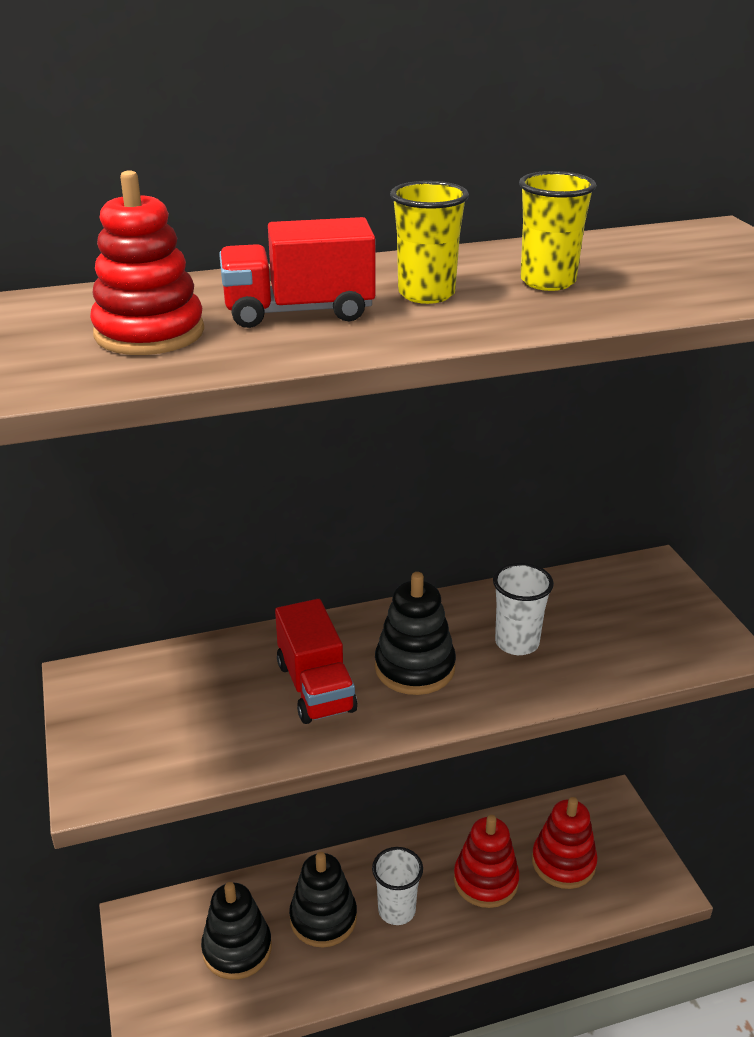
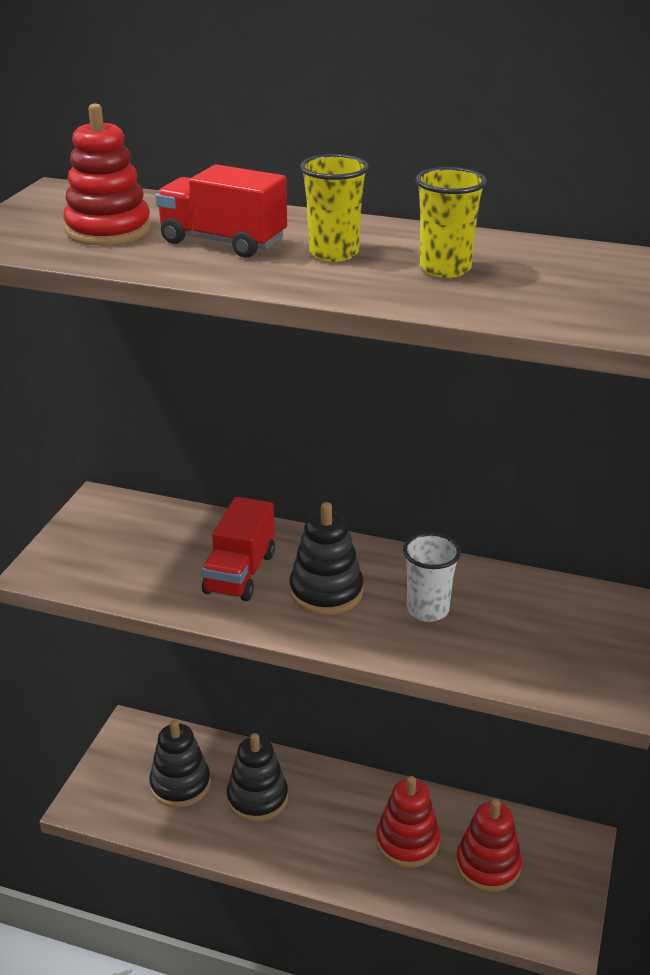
camera: 35 degrees right, 0 degrees up
white cup [372,847,423,925] -> none

